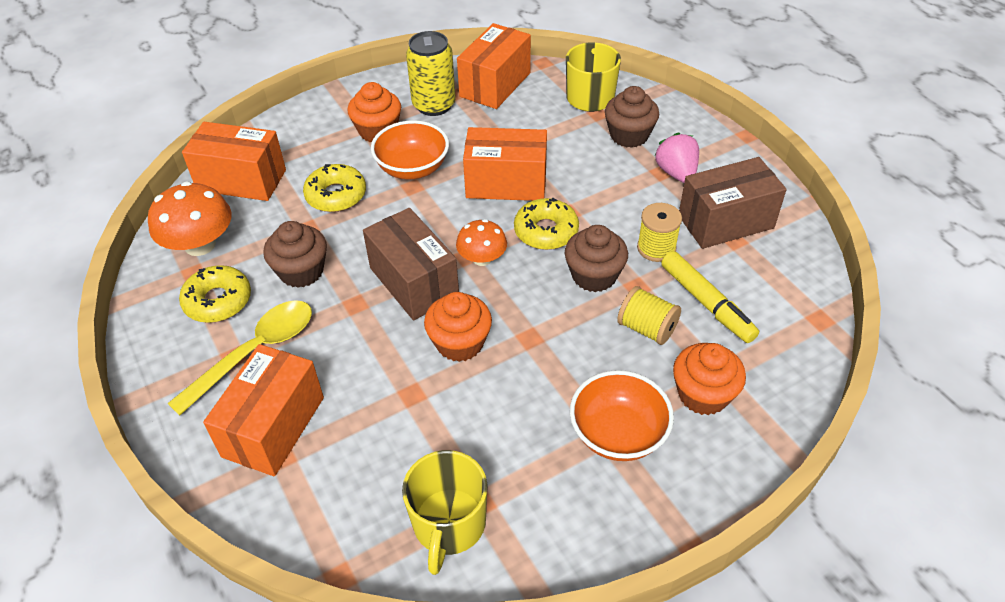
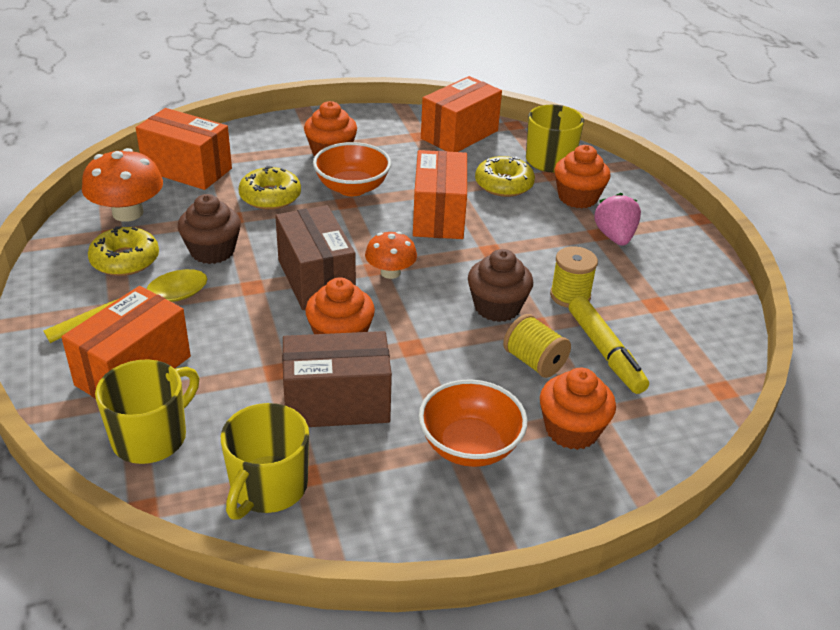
camera: 10 degrees right, 10 degrees down
yellow can [406,31,456,116] -> none
orange box [463,127,547,201] -> orange box turned 75 degrees clockwise [413,150,467,239]
yellow donut [514,198,579,250] -> yellow donut moved to [475,156,535,197]
brown cupcake [605,86,659,148] -> orange cupcake [554,145,611,208]
brown box [679,157,787,249] -> brown box moved to [282,331,392,427]
none -> yellow mug [95,359,199,464]

